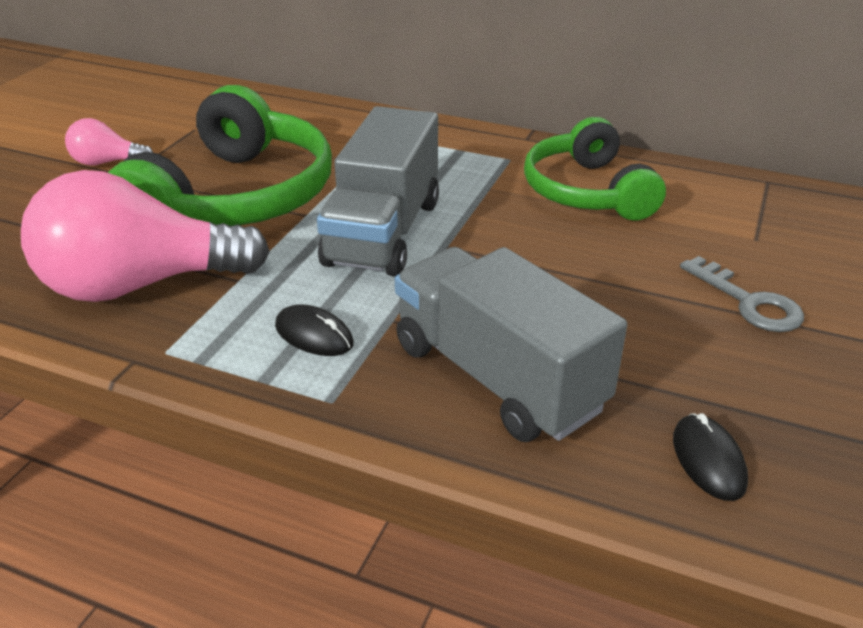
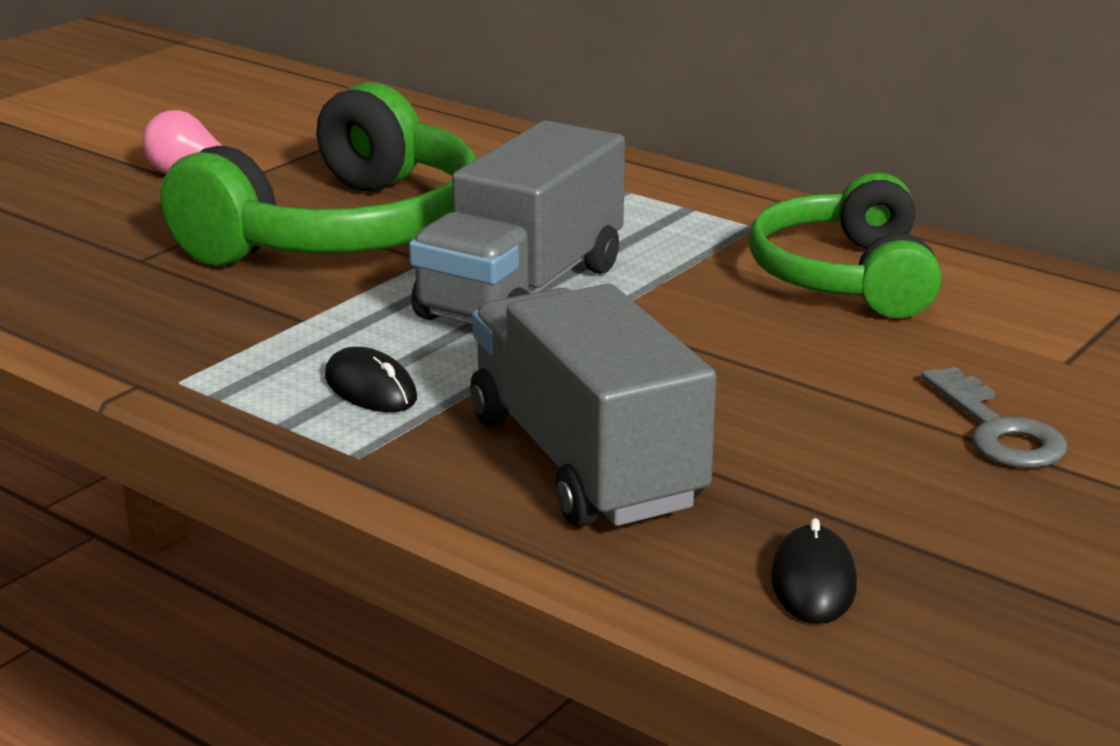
camera: 15 degrees right, 10 degrees down
pink light bulb [21,170,270,302] -> none

